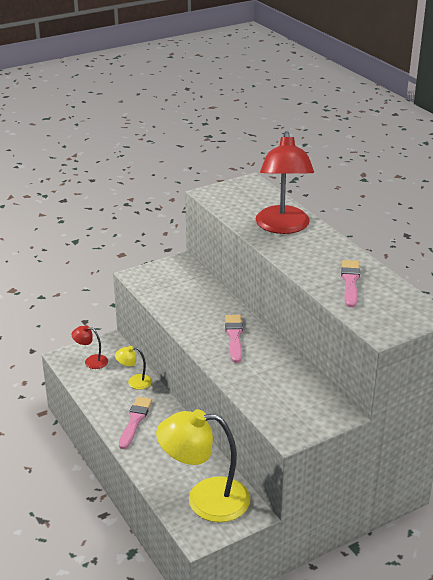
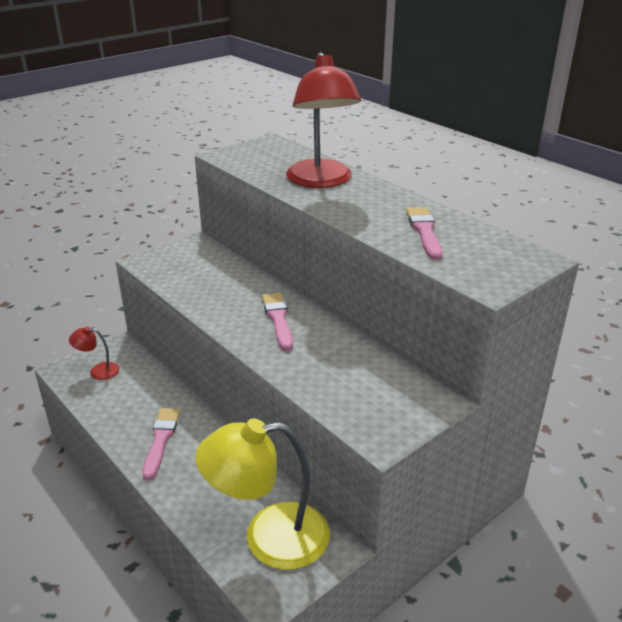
camera: 10 degrees left, 0 degrees up
yellow lamp [115,346,152,390] -> none

